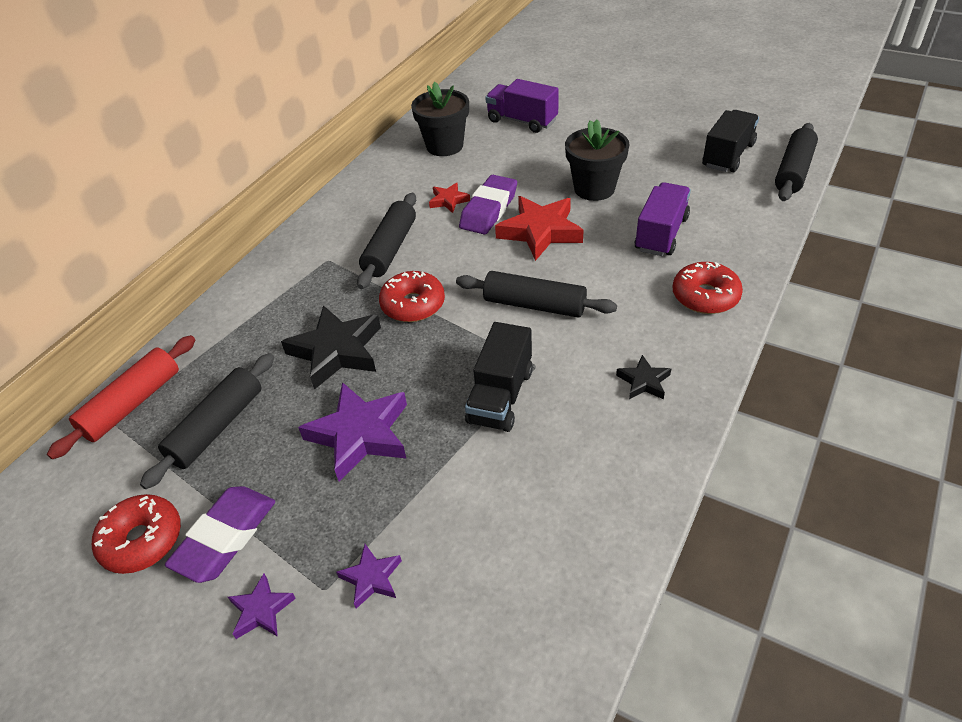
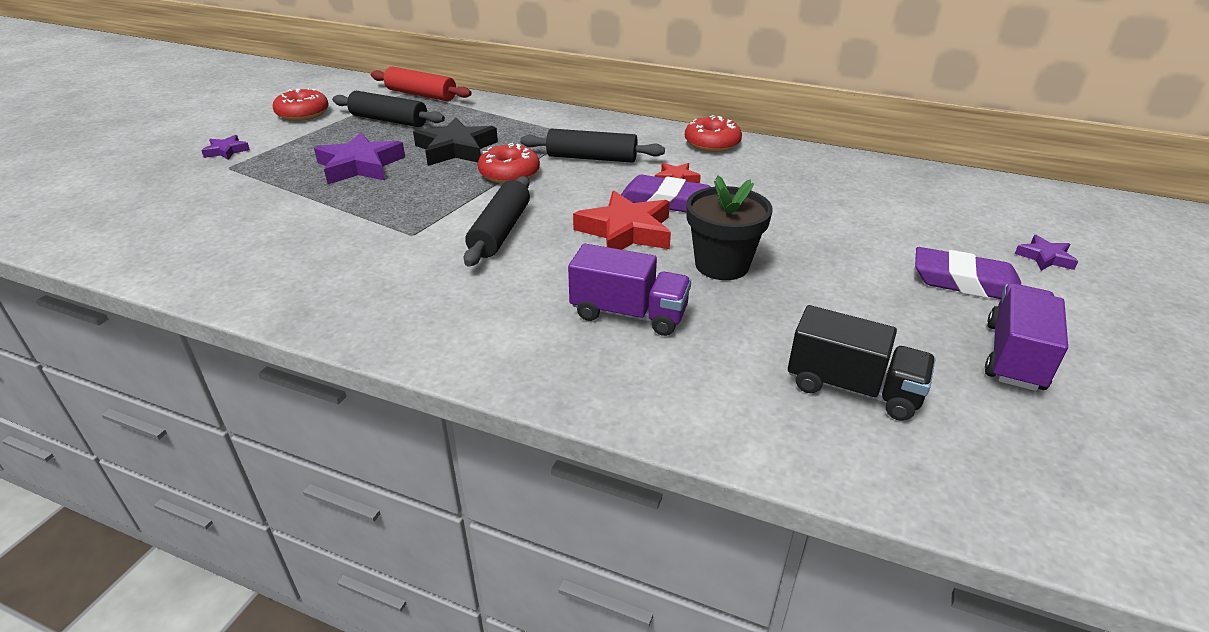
camera: 80 degrees right, 10 degrees down
purple eraser [165,486,275,583] -> purple eraser moved to [915,247,1021,299]
purple star [336,544,402,609] -> purple star moved to [1015,235,1078,271]
black flower pot [411,82,469,156] -> none
black truck [465,322,533,432] -> none
purple truck [485,79,559,133] -> purple truck moved to [985,283,1068,391]
black star [616,355,671,399] -> none
red donut [673,262,743,314] -> red donut moved to [685,115,742,152]
black rolling pin [775,123,818,201] -> none

